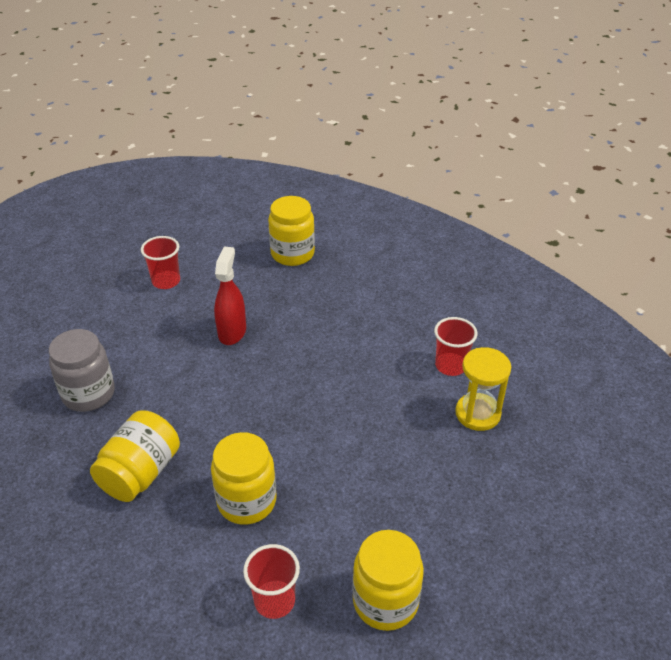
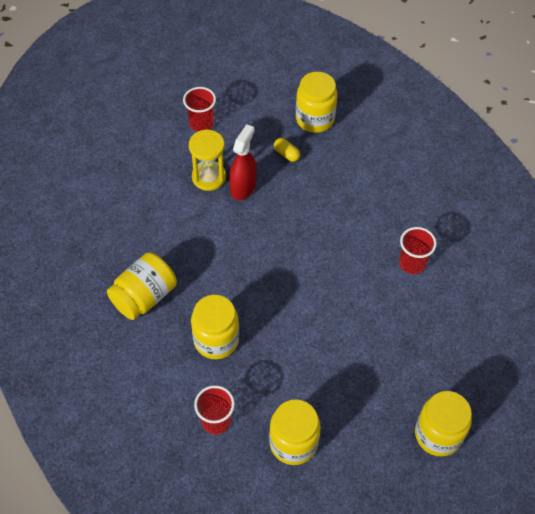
camera: 15 degrees right, 15 degrees up
grey jar [49,329,115,412] -> none
yellow hourglass [455,347,511,431] -> yellow hourglass moved to [189,129,226,191]
none -> yellow capsule [274,138,300,162]
none -> yellow jar [415,391,472,457]

